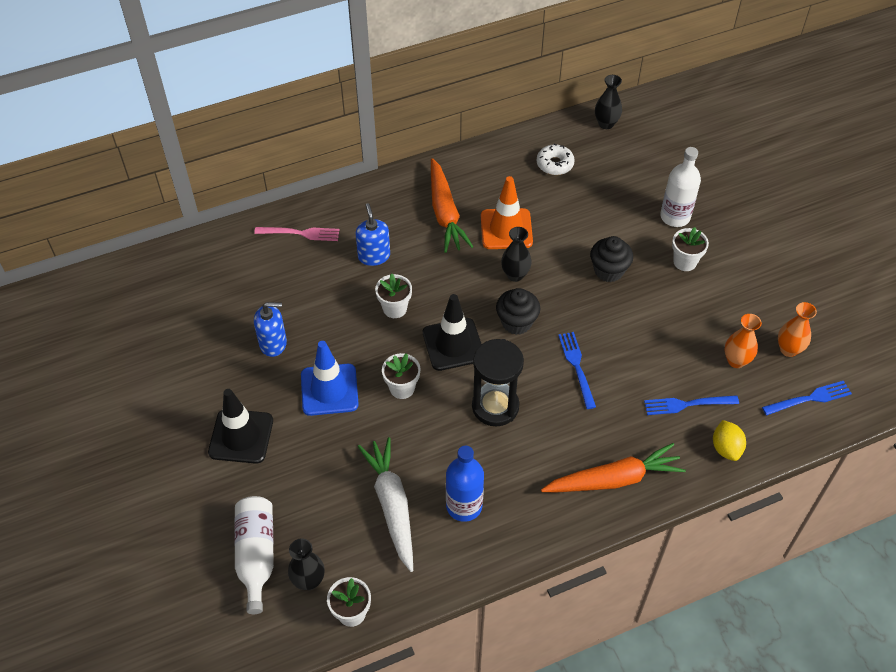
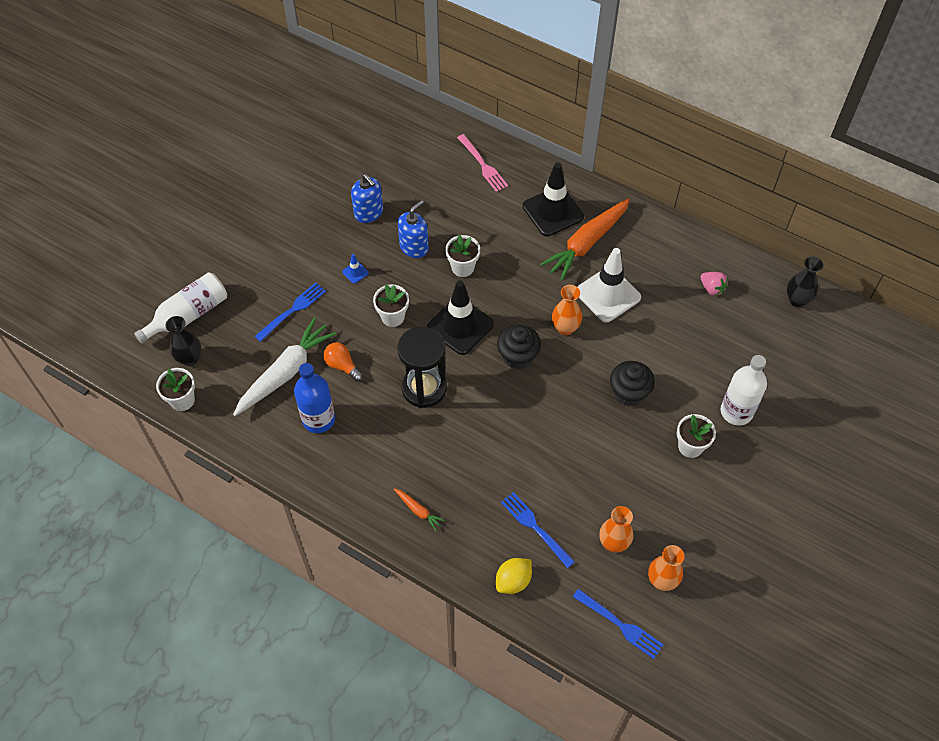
camera: 55 degrees right, 5 degrees up
black traffic cone [208,389,273,464] -> black traffic cone moved to [523,162,584,236]
blue traffic cone [301,341,359,416] -> blue traffic cone [342,254,369,283], size x0.41
blue soap dispenser [355,203,390,266] -> blue soap dispenser moved to [398,200,429,258]
orange traffic cone [481,176,533,249] -> white traffic cone [577,248,641,322]
black vase [501,227,532,282] -> orange vase [552,285,582,335]
white donut [537,144,575,175] -> pink strawberry [700,272,728,296]
orange carrot [541,443,686,492] -> orange carrot [394,488,445,531], size x0.44
blue fork [558,332,596,409] -> blue fork moved to [254,282,326,342]
none -> orange light bulb [323,342,363,381]

